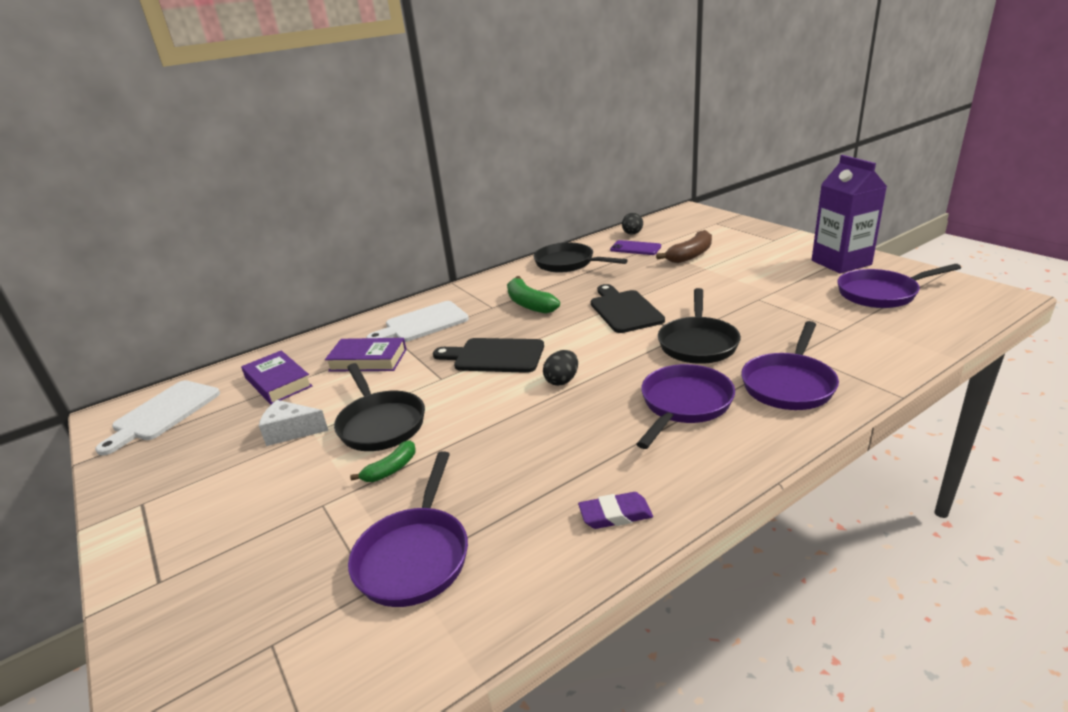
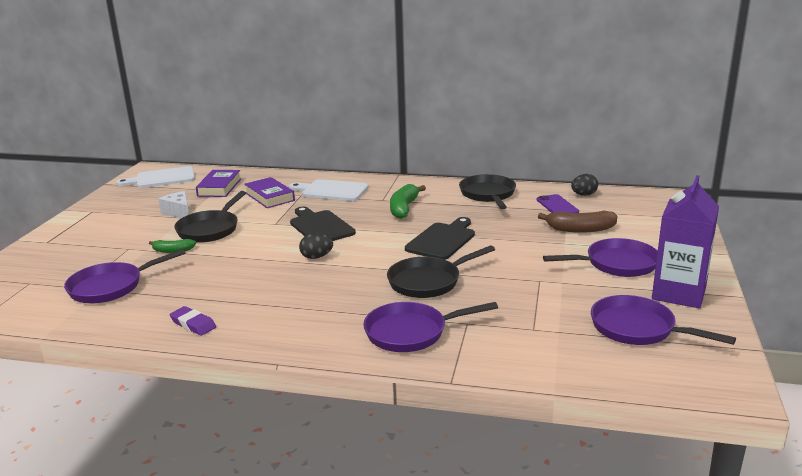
camera: 45 degrees right, 5 degrees down
purple pan [636,364,735,449] -> purple pan moved to [543,238,658,277]

